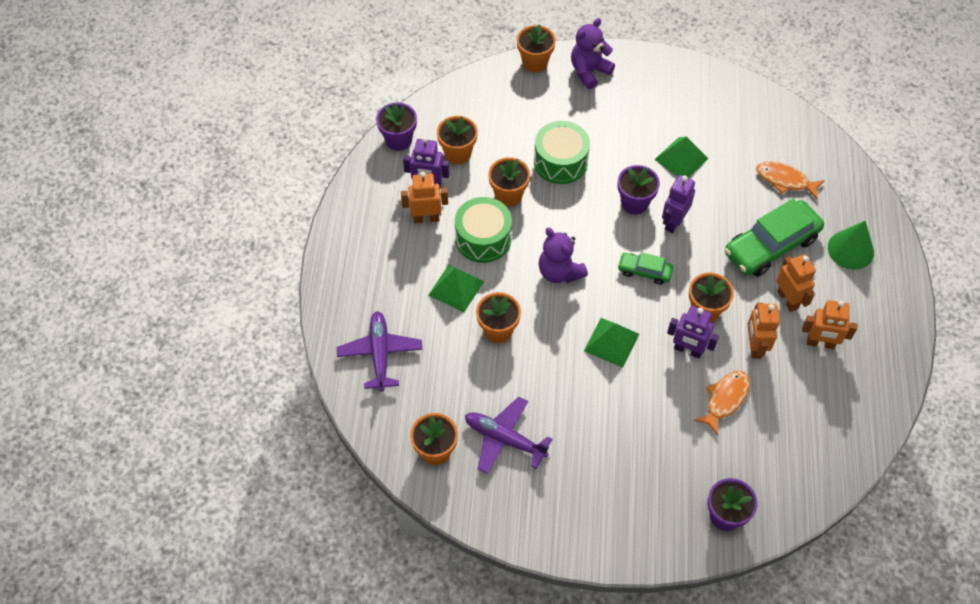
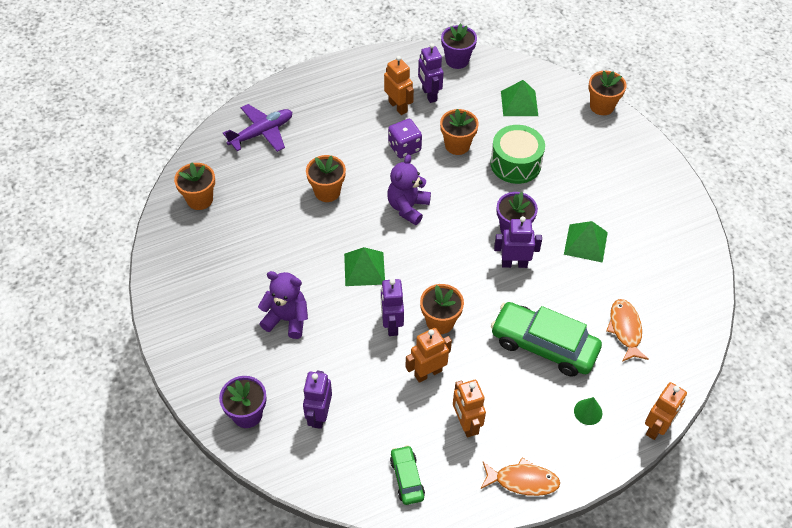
camera: 60 degrees right, 5 degrees down
green pyramid [429,265,484,312] -> green pyramid moved to [501,80,538,116]
orange flower pot [437,116,478,164] -> none
green drum [455,197,512,263] -> purple dice [388,119,422,158]
purple plane [465,397,552,474] -> none
purple teddy bear [571,18,615,89] -> purple teddy bear moved to [258,271,308,339]
green car [618,252,673,285] -> green car moved to [390,445,425,505]
orange fish [694,371,750,436] -> orange fish moved to [481,457,560,496]
orange robot [776,254,816,312] -> orange robot moved to [645,382,687,440]
green cone [828,221,874,270] -> green cone [574,397,602,425], size x0.57
none -> purple robot [303,370,332,429]

